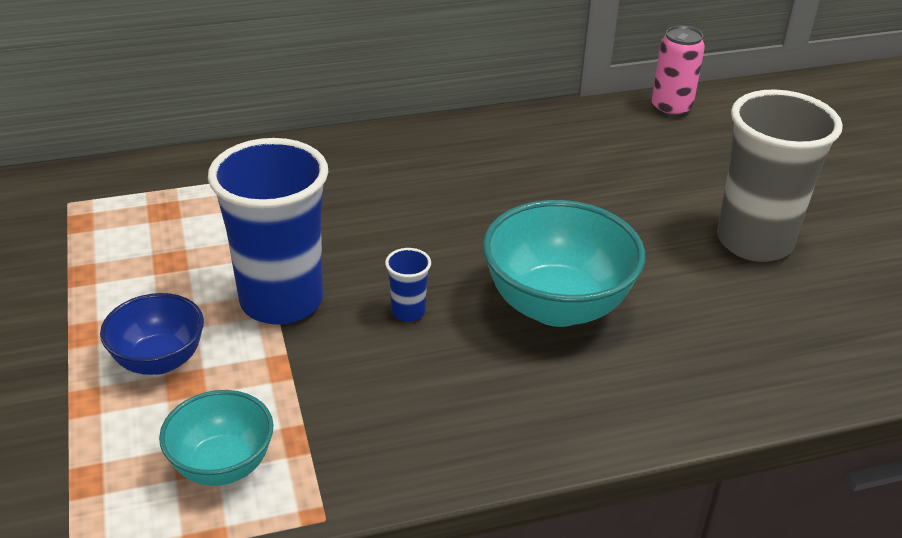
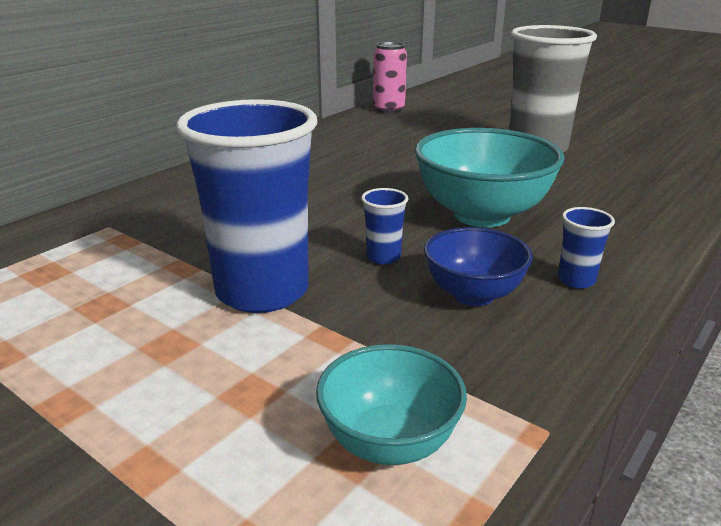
camera: 35 degrees left, 10 degrees down
blue bowl [100,293,204,375] -> blue bowl moved to [424,227,533,306]
none -> blue cup [558,207,615,289]

